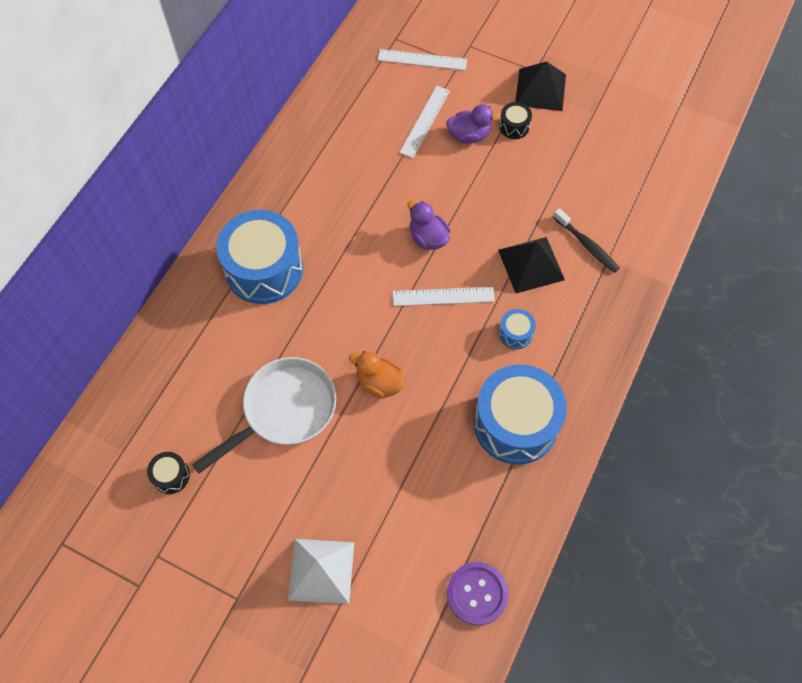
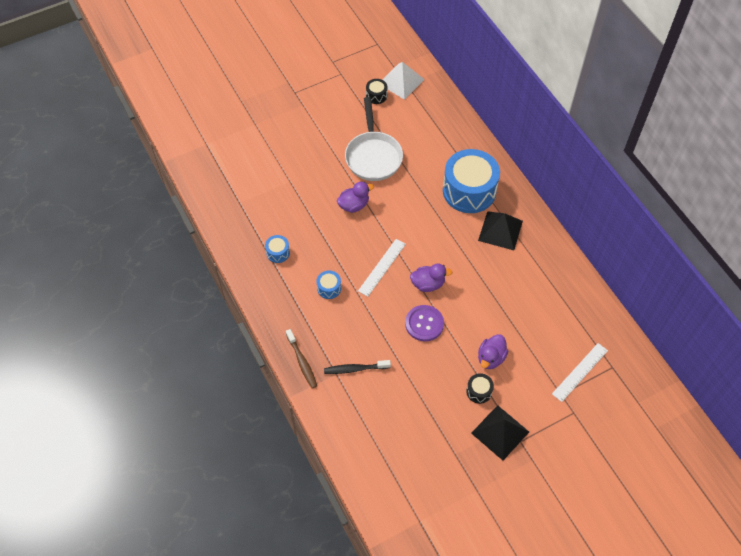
camera: 125 degrees right, 5 degrees down
white pyramid [288,539,354,604] -> white pyramid moved to [382,62,425,100]
orange duck [349,351,405,399] -> purple duck [337,182,374,213]
white ruler [399,86,450,158] -> none
purple button [447,562,508,626] -> purple button moved to [405,305,444,342]
blue drum [474,365,567,464] -> blue drum [265,235,290,263], size x0.42
black pyramid [498,237,565,293] -> black pyramid moved to [478,211,523,250]
none -> brown toothbrush [286,329,317,389]

